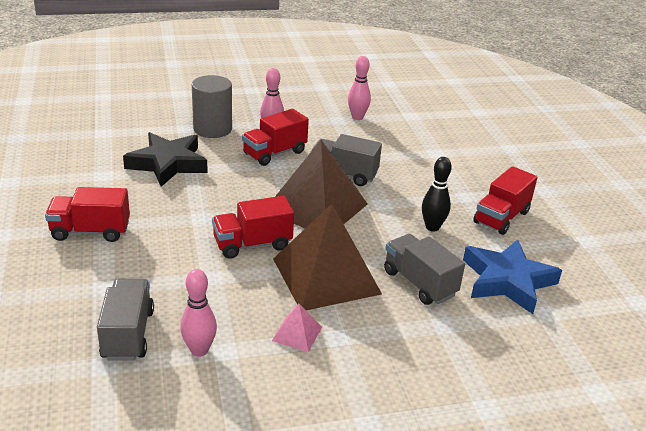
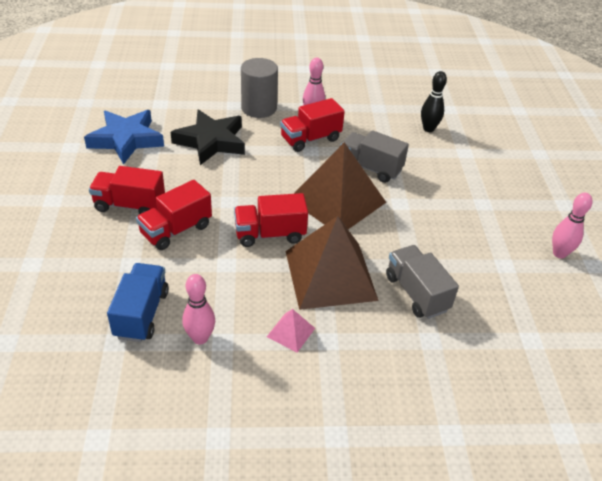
camera: 10 degrees right, 10 degrees up
grey truck [97,279,154,361] -> blue truck [107,263,169,342]
pink bowling pin [348,56,371,120] -> pink bowling pin moved to [552,193,593,258]
black bowling pin [422,157,452,232] -> black bowling pin moved to [421,71,447,132]
blue star [463,240,562,314] -> blue star moved to [84,110,164,165]
red truck [473,166,538,235] -> red truck moved to [136,180,212,250]

